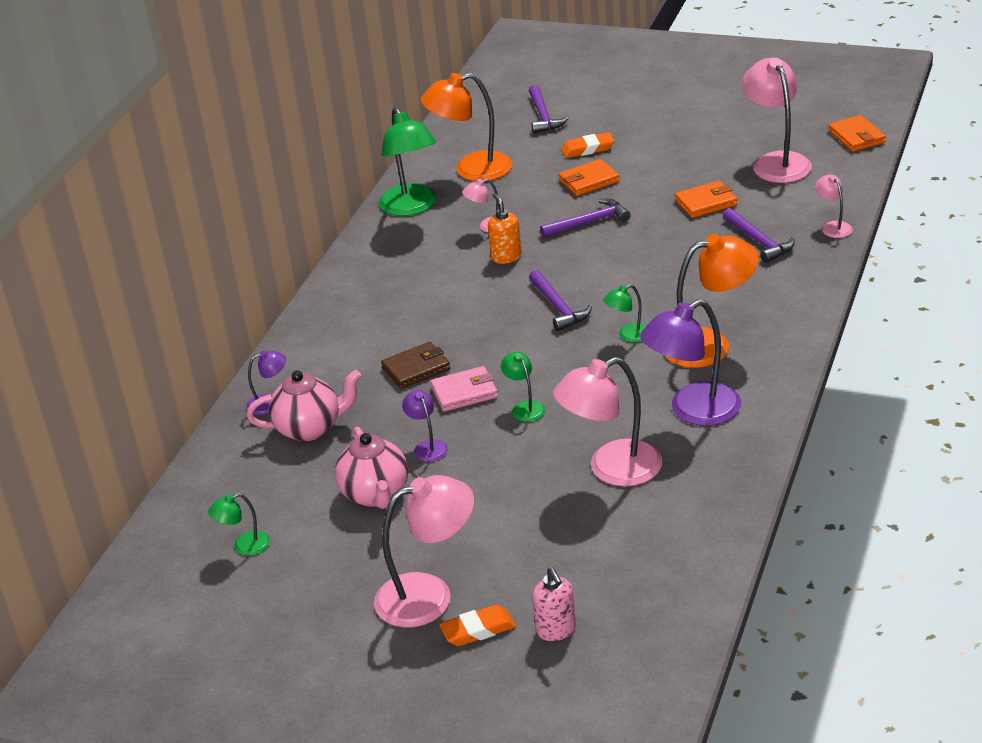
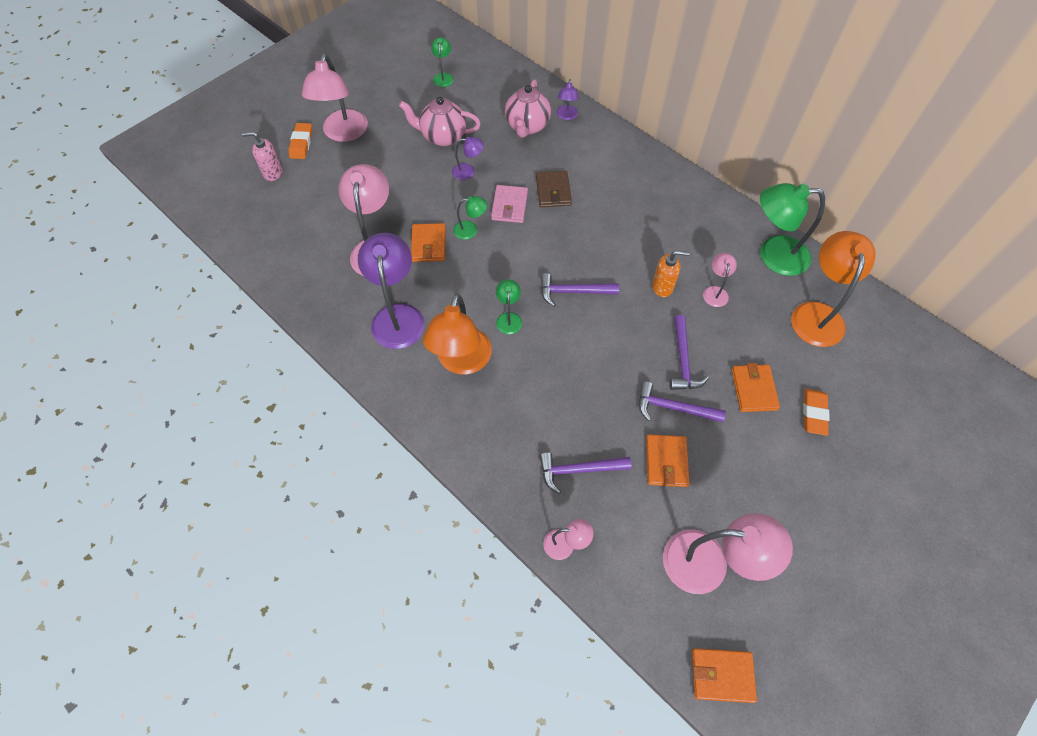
camera: 110 degrees right, 25 degrees up
purple hammer [529,85,568,133] -> purple hammer moved to [639,381,726,422]
none -> orange wallet [411,223,446,262]

